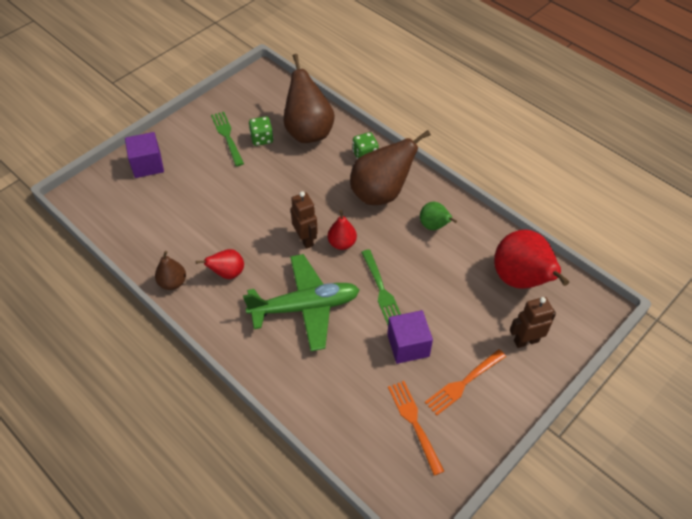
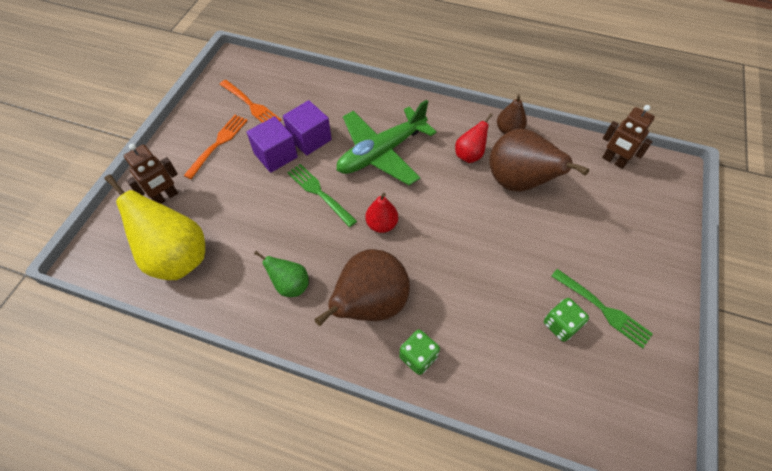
camera: 155 degrees right, 5 degrees up
purple cube [125,132,164,178] -> purple cube moved to [283,100,332,156]
brown pear [283,54,335,143] -> brown pear moved to [489,129,589,192]
brown robot [291,191,318,249] -> brown robot moved to [602,105,655,169]
red pear [494,229,569,289] -> yellow pear [104,175,205,280]

